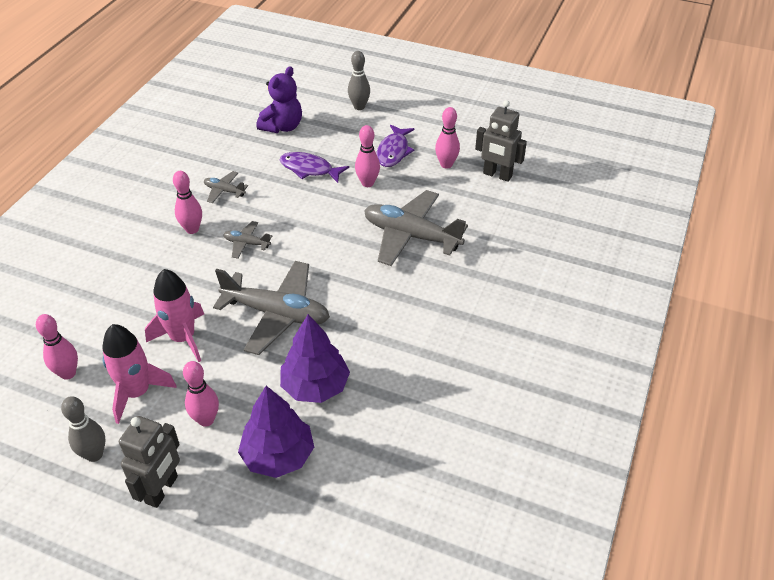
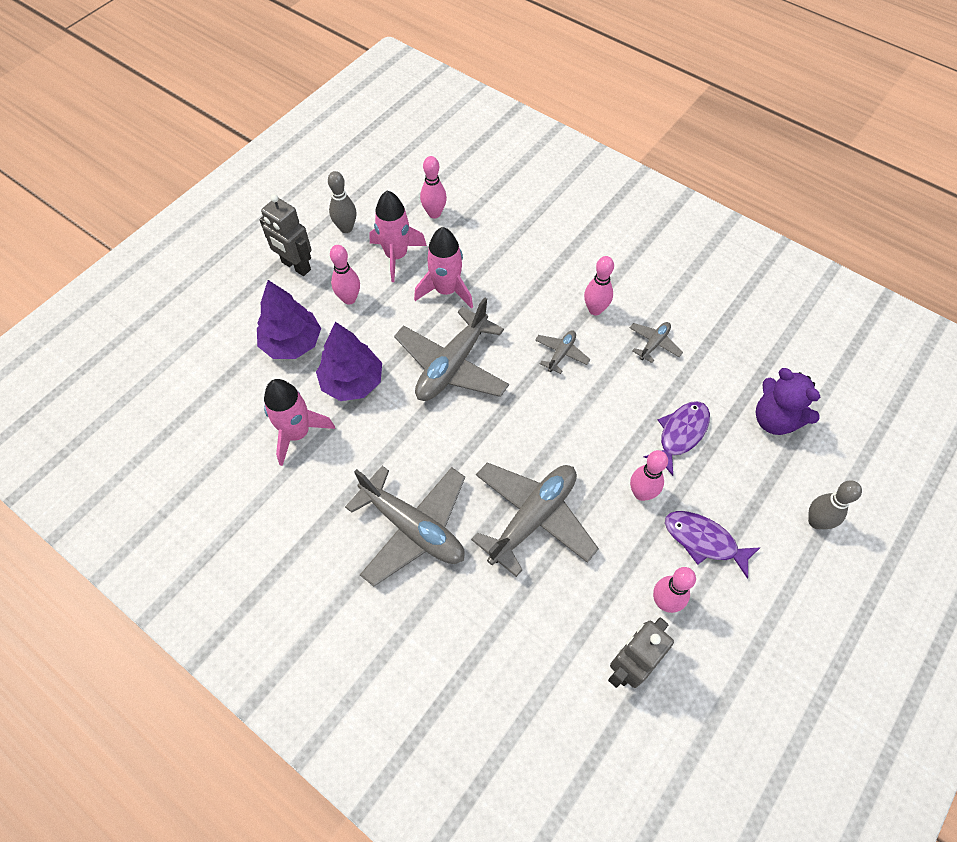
camera: 105 degrees right, 15 degrees up
none -> pink rocket [264,379,335,466]
none -> grey plane [345,466,465,586]

